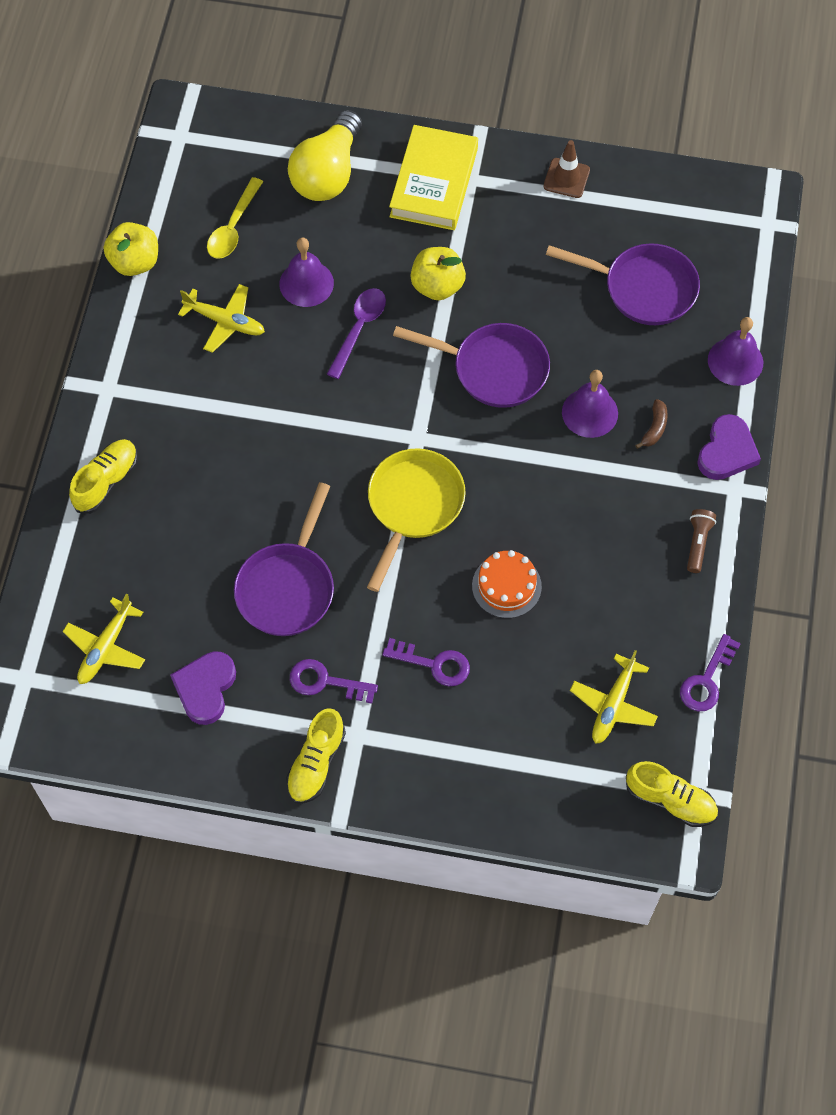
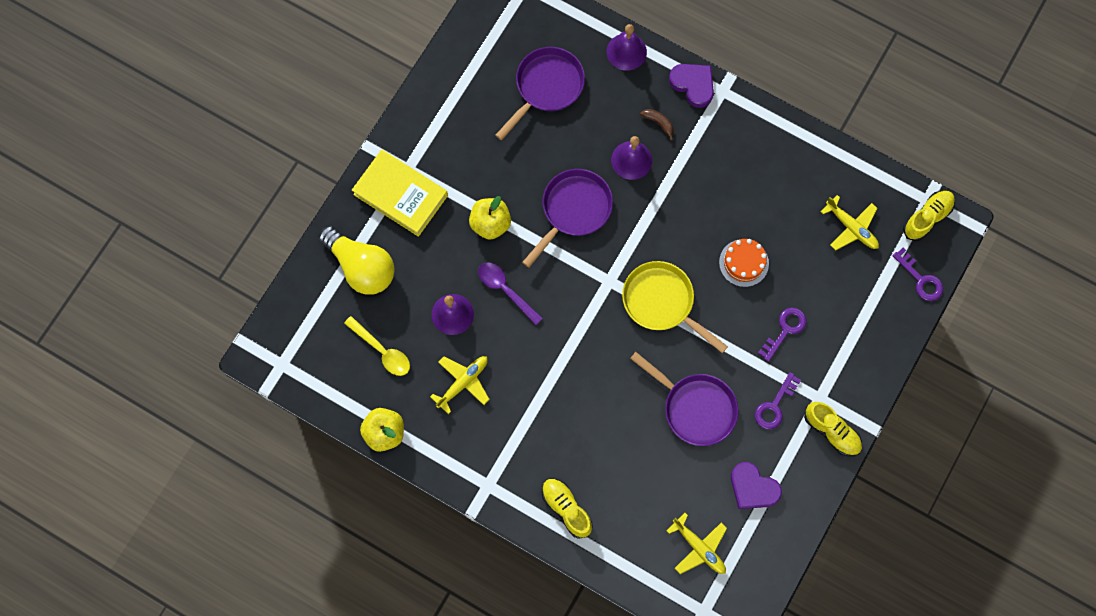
camera: 70 degrees left, 10 degrees up
brown traffic cone [544,140,590,198] -> none
purple key [680,634,741,711] -> purple key moved to [892,248,943,301]
brown flashlight [687,509,716,573] -> none

